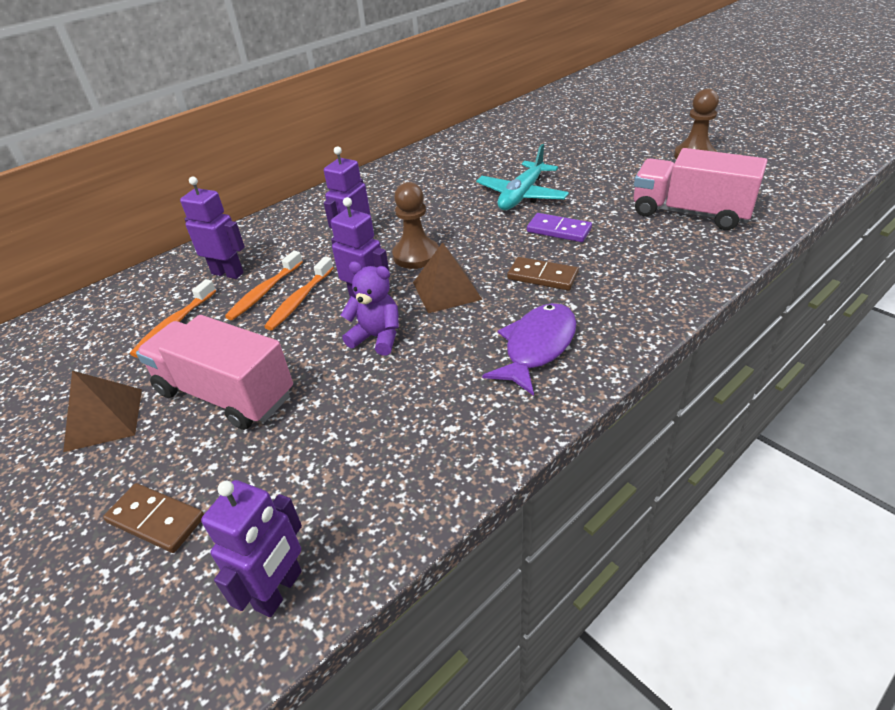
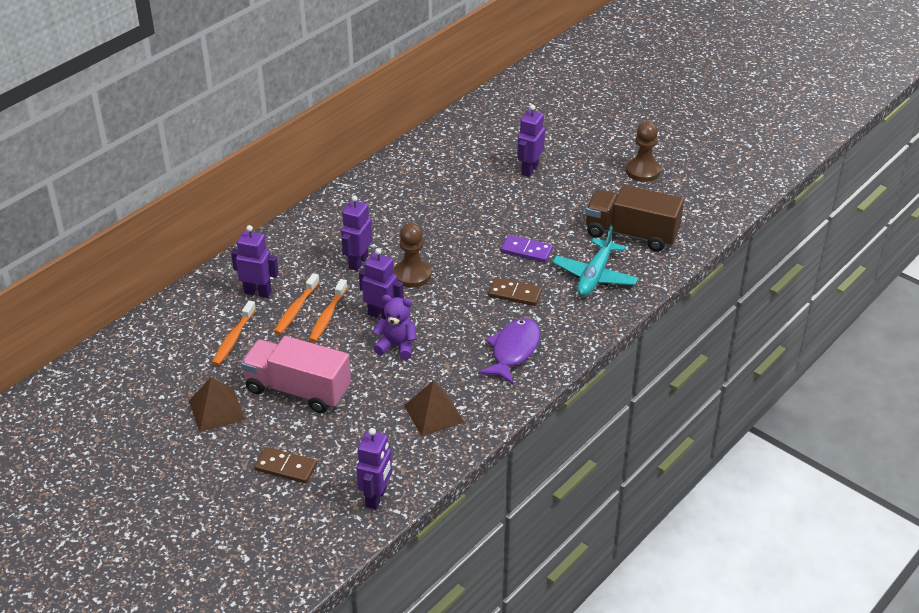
camera: 10 degrees left, 0 degrees up
brown pyramid [413,242,482,313] -> brown pyramid moved to [404,380,464,436]
turquoise plane [476,144,569,210] -> turquoise plane moved to [552,226,638,296]
pink truck [634,148,768,230] -> brown truck [585,185,684,252]
none -> purple robot [517,105,545,177]

